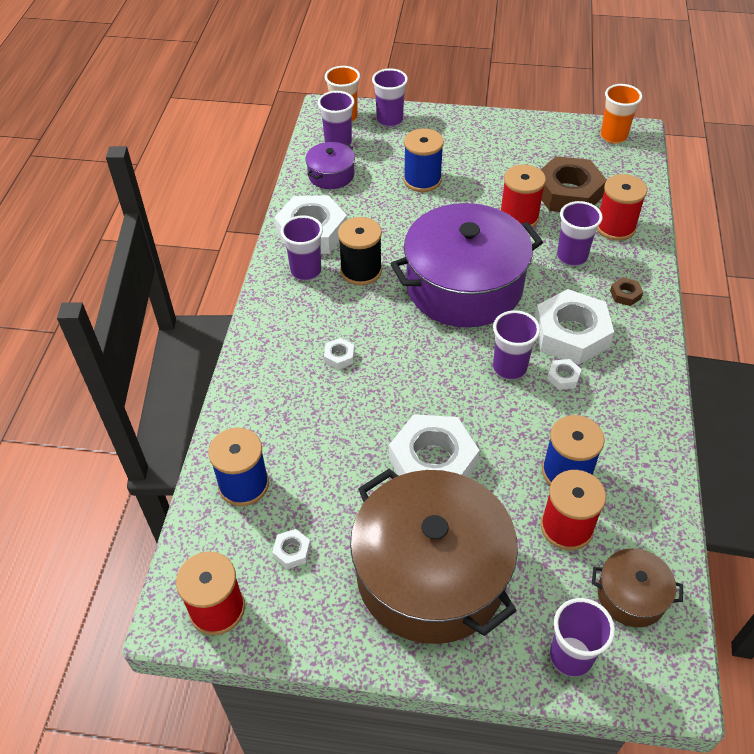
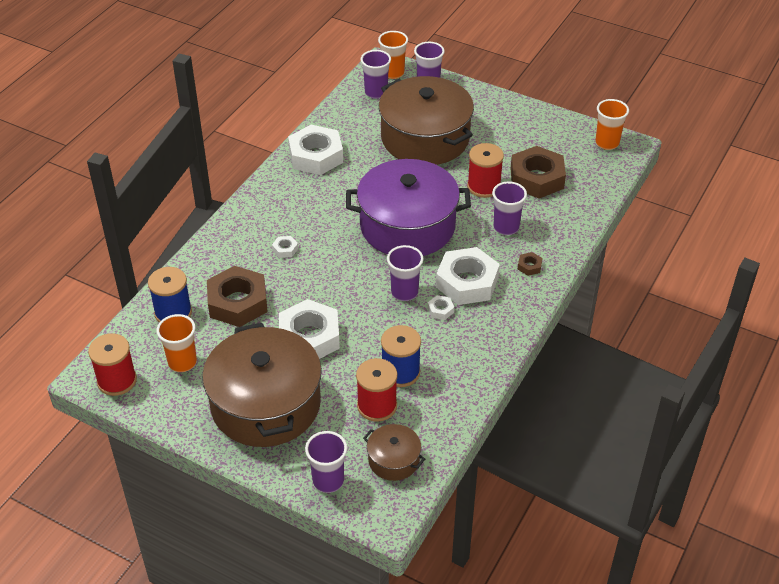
camera: 20 degrees right, 5 degrees down
white nut [272,529,311,569] -> orange cup [157,314,197,372]
purple cup [281,215,323,281] -> none
purple pot [305,142,355,189] -> none
black spool [338,217,382,285] -> none
blue spool [403,128,444,192] -> brown pot [379,76,474,165]
red spool [597,174,647,241] -> none
none -> brown nut [207,266,268,327]

